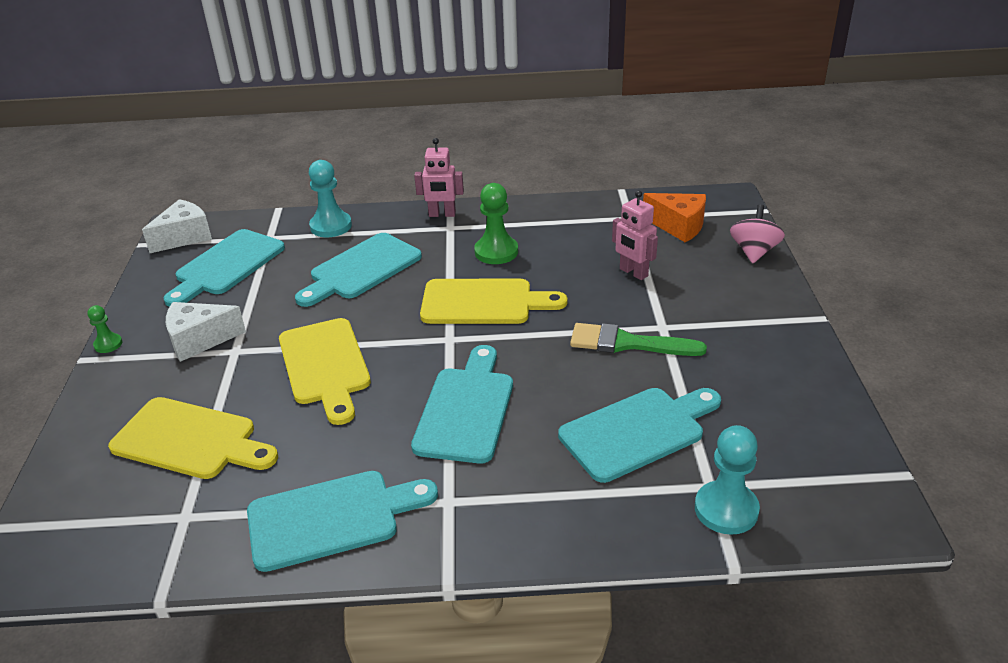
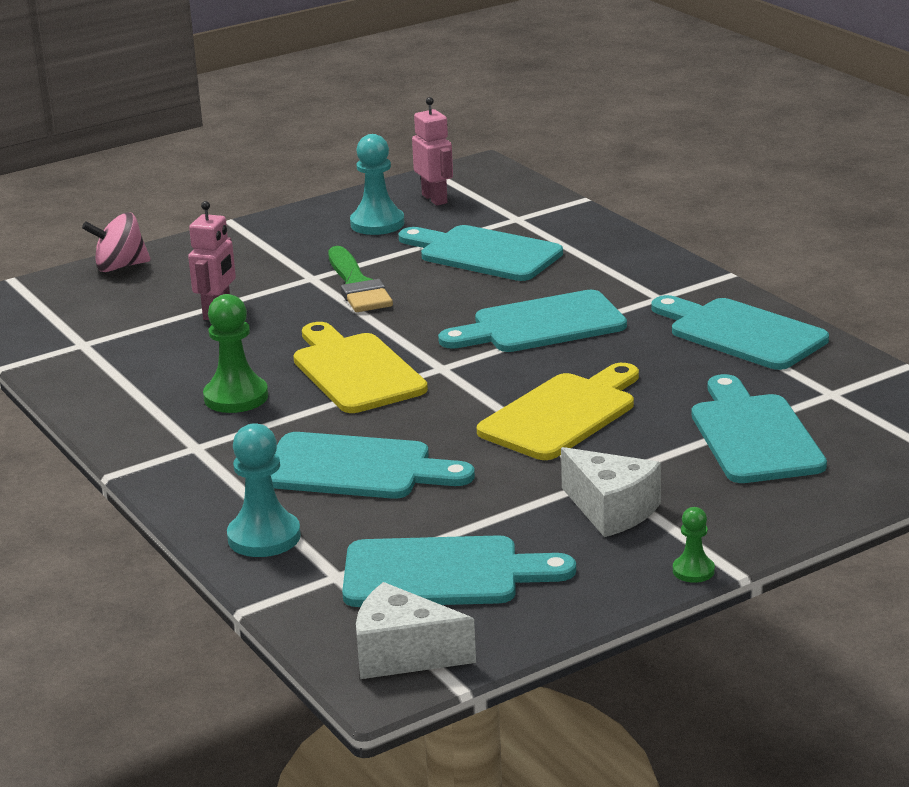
camera: 120 degrees left, 10 degrees down
yellow cutting board [108,397,278,479] -> turquoise cutting board [692,374,827,483]
pink robot [414,138,464,217] -> pink robot moved to [412,97,453,206]
orange cheese [643,193,706,243] -> none
turquoise pawn [695,425,760,535] -> turquoise pawn moved to [350,134,405,235]

